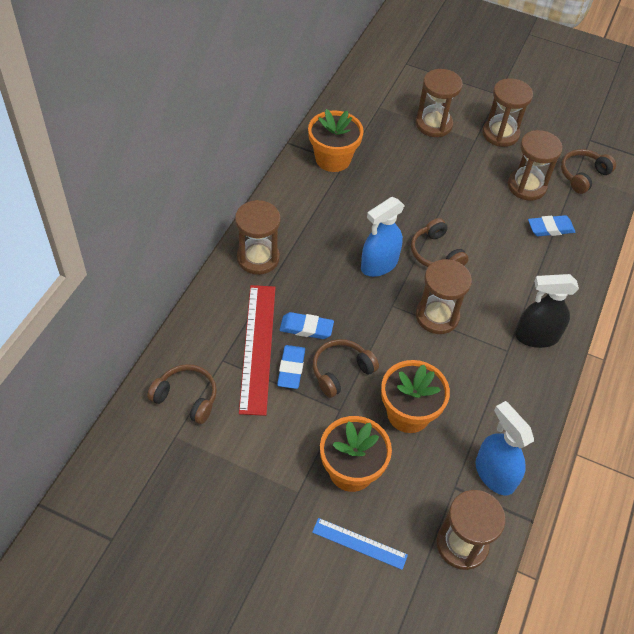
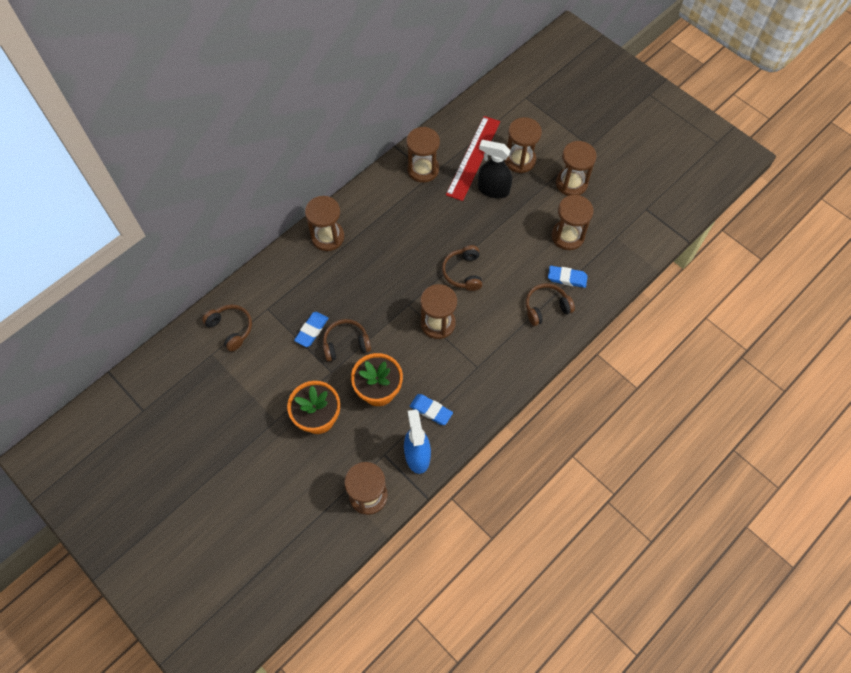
camera: 25 degrees right, 10 degrees up
red ruler [239,285,276,416] -> red ruler moved to [446,116,500,201]
blue eraser [280,312,334,339] -> blue eraser moved to [410,394,453,425]
orange flower pot [308,109,364,172] -> brown hourglass [406,127,440,183]
blue ruler [312,518,408,570] -> none
blue spray bottle [361,197,405,277] -> none
black spray bottle [515,274,579,348] -> black spray bottle moved to [478,140,512,198]
brown headphones [561,149,616,194] -> brown headphones moved to [526,283,575,326]

